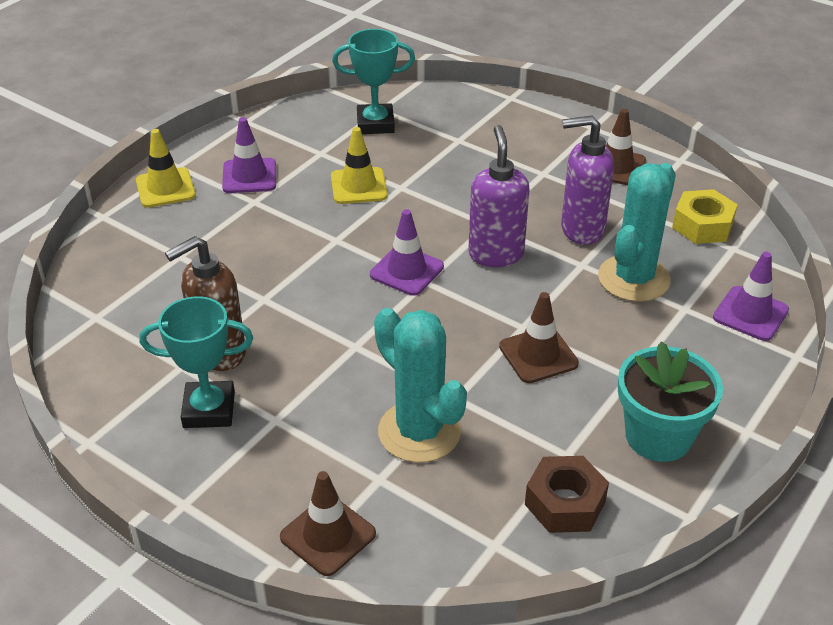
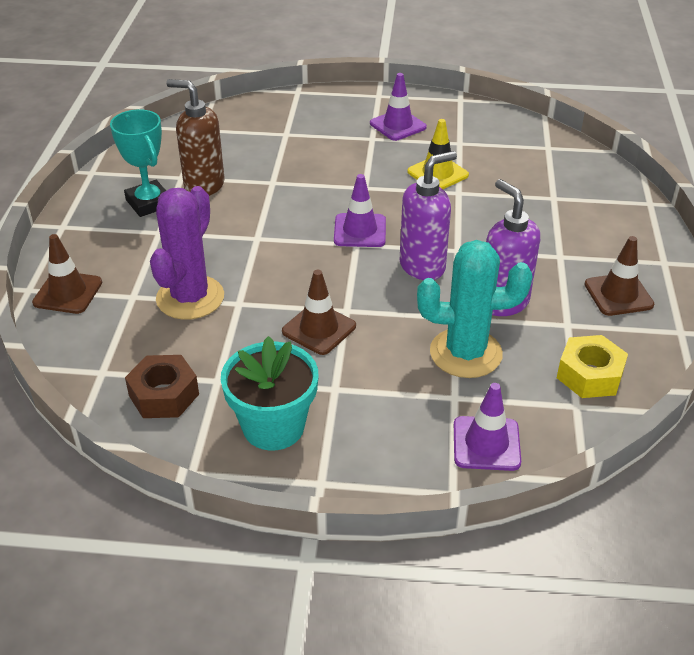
camera: 60 degrees right, 0 degrees up
yellow traffic cone [136,129,196,208] -> none
turquoise trophy [332,29,415,134] -> none
turquoise cactus [374,308,467,463] -> purple cactus [150,186,224,320]

